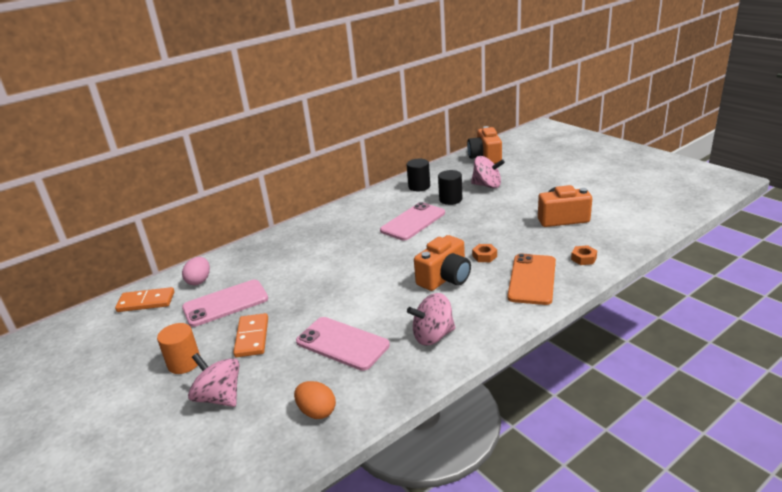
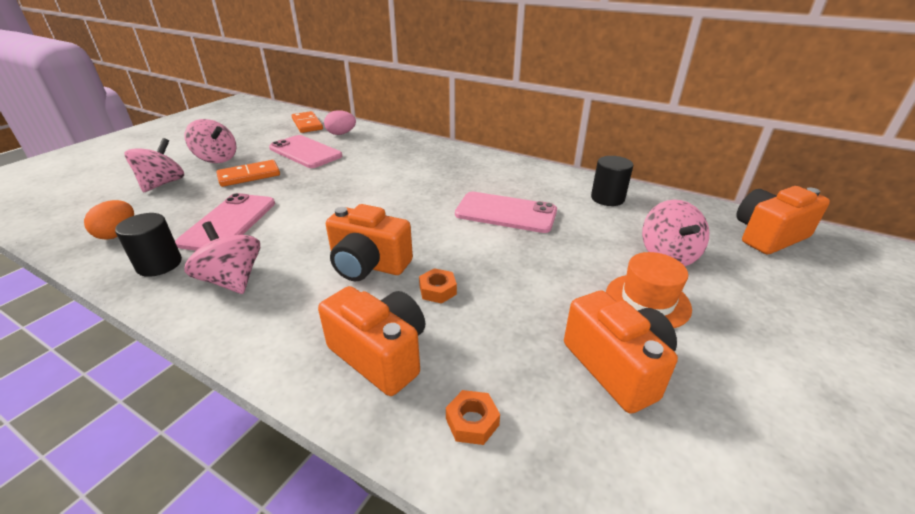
camera: 65 degrees right, 5 degrees up
orange cylinder [157,323,200,374] -> pink spinning top [184,119,237,163]
black cylinder [438,170,462,205] -> black cylinder moved to [115,213,182,277]
orange phone [507,254,556,305] -> orange camera [318,286,425,396]
none -> orange hat [606,252,692,328]

